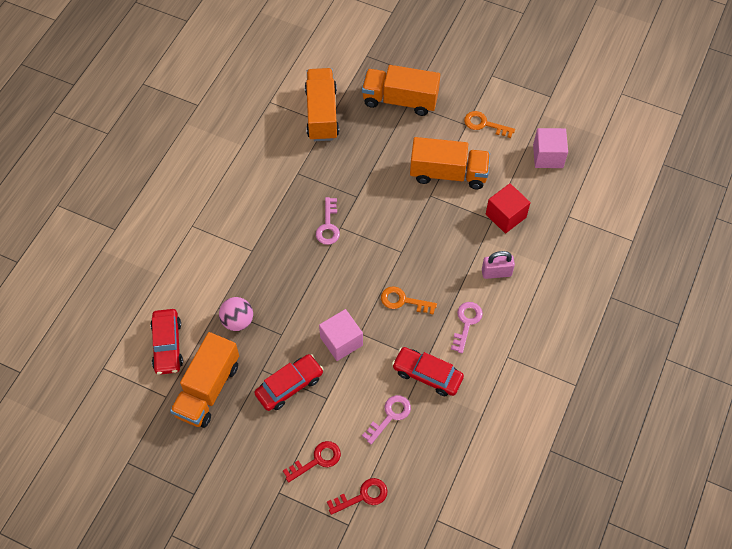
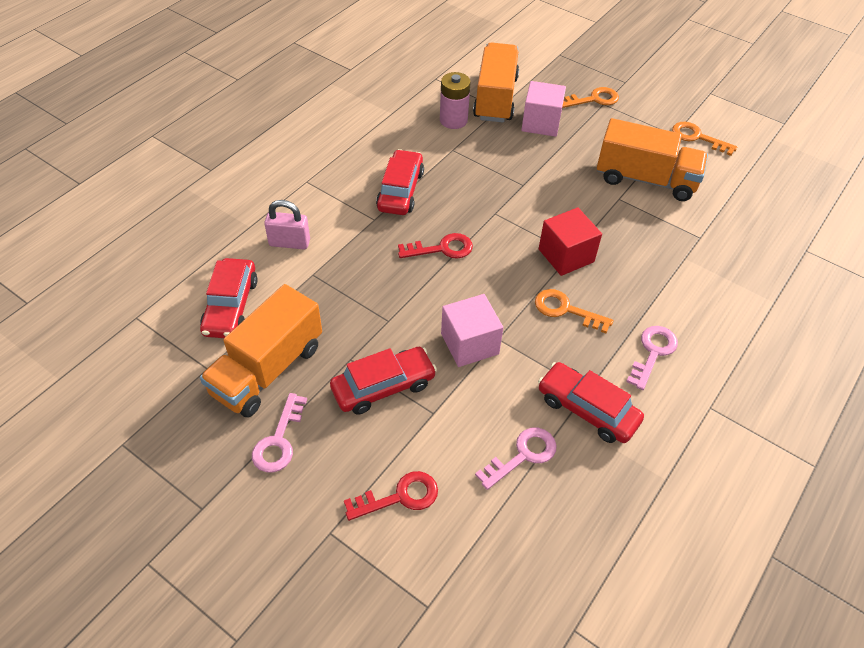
camera: 10 degrees right, 10 degrees down
pink ball [219,297,253,331] -> none
pink key [316,197,340,245] -> pink key moved to [252,393,307,472]
red key [327,478,388,515] -> red key moved to [398,233,473,259]
orange truck [362,65,440,116] -> orange key [562,87,619,108]
pink padlock [482,251,515,279] -> pink padlock moved to [264,200,310,249]
red cube [486,183,531,233] -> red cube moved to [539,207,602,276]
pink cube [533,128,568,168] -> pink cube moved to [522,81,566,137]
none -> red car [376,149,424,215]
none -> pink battery [440,72,471,129]

